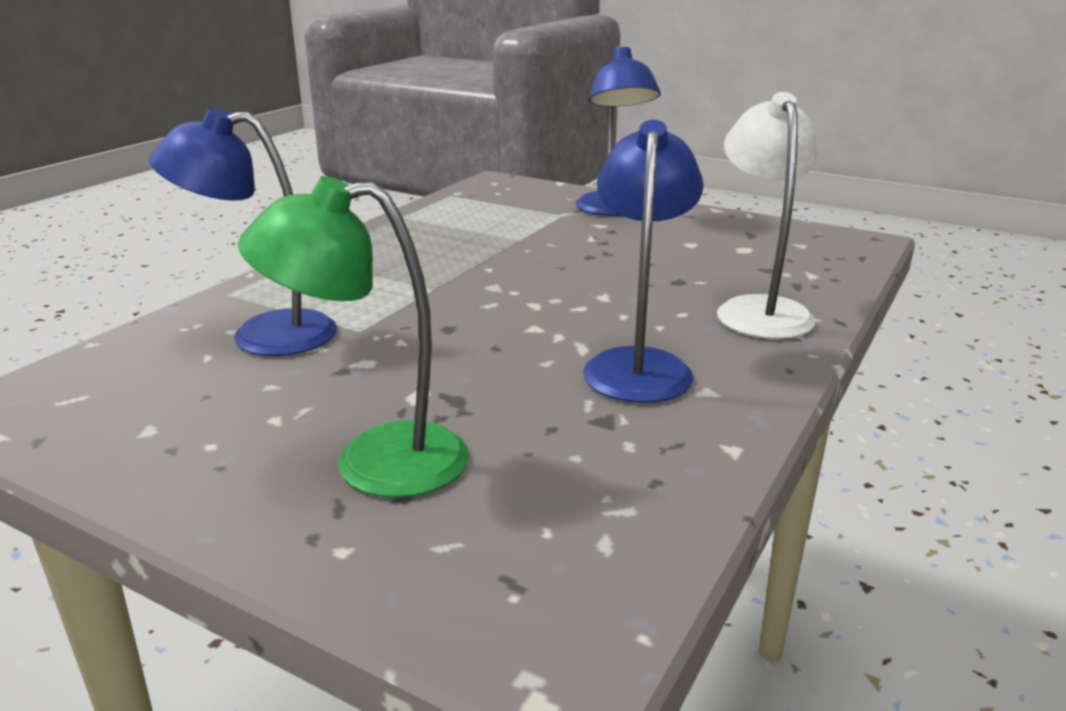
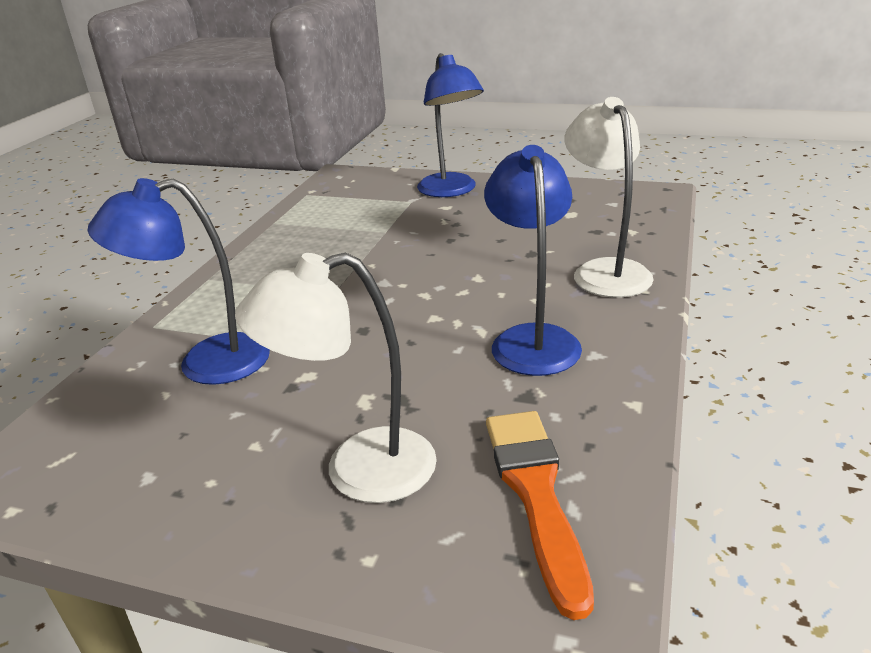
camera: 10 degrees left, 5 degrees up
green lamp [238,176,469,498] -> white lamp [235,252,437,503]
none -> orange brush [486,411,594,620]

